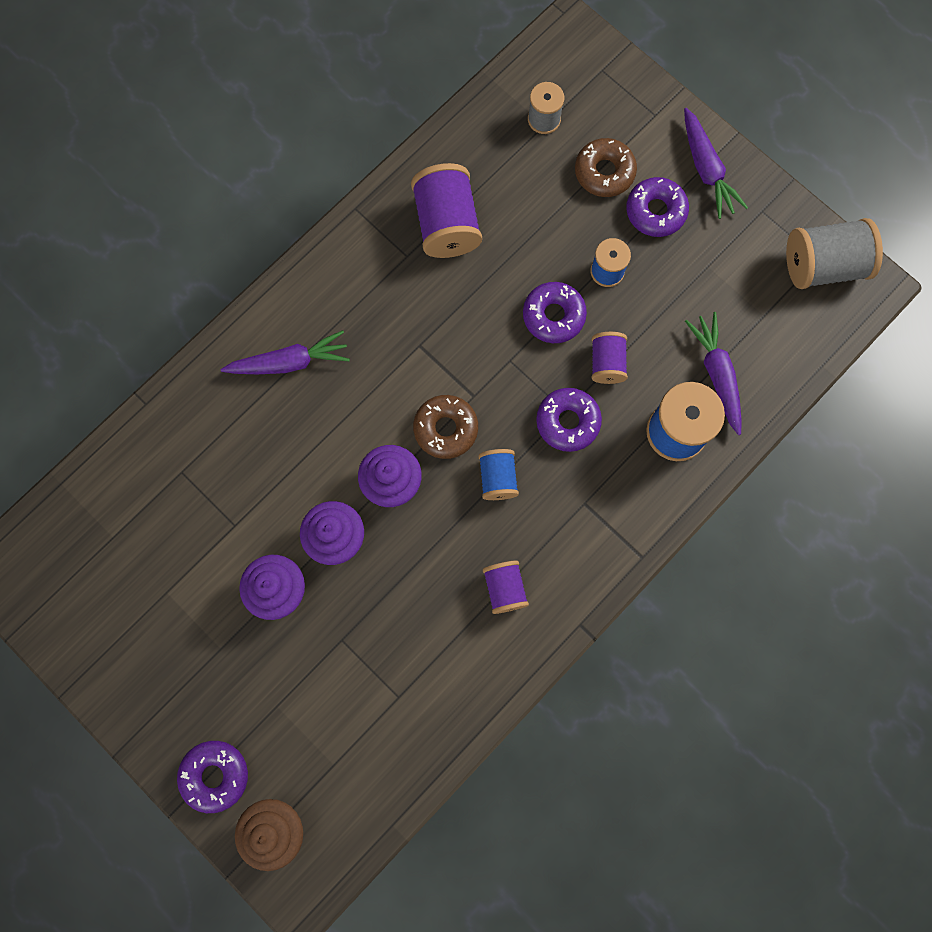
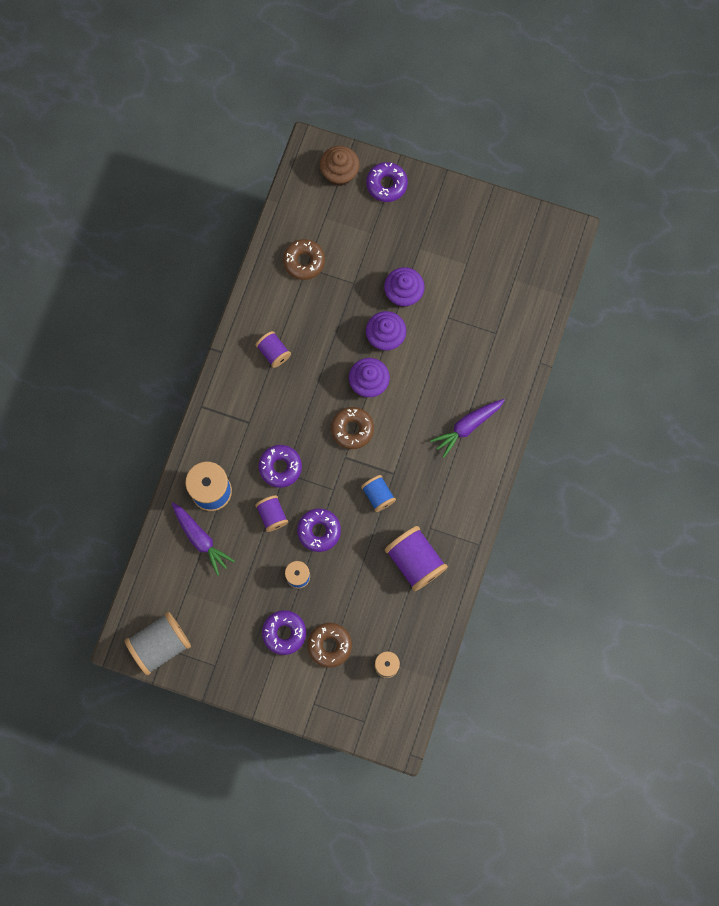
camera: 155 degrees right, 0 degrees up
blue spool [479,449,519,500] -> blue spool moved to [361,475,396,512]
purple carrot [684,108,748,219] -> none
none -> brown donut [283,239,325,280]

